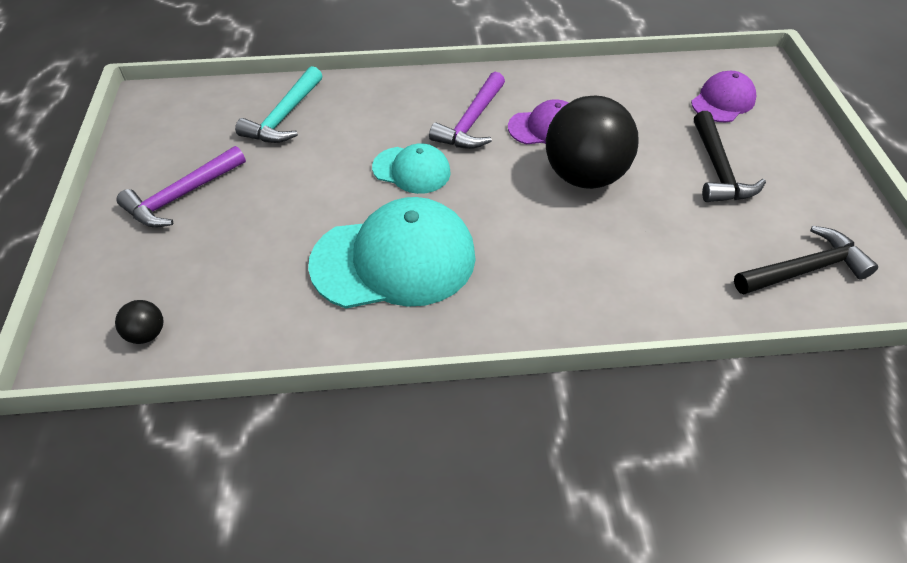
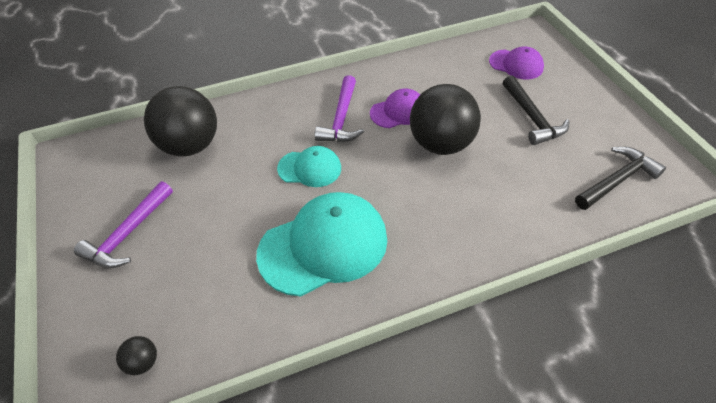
camera: 15 degrees left, 0 degrees up
turquoise hammer [235,66,323,143] -> black ball [144,86,217,156]
purple cap [691,71,757,122] -> purple cap turned 90 degrees clockwise [489,47,544,79]

